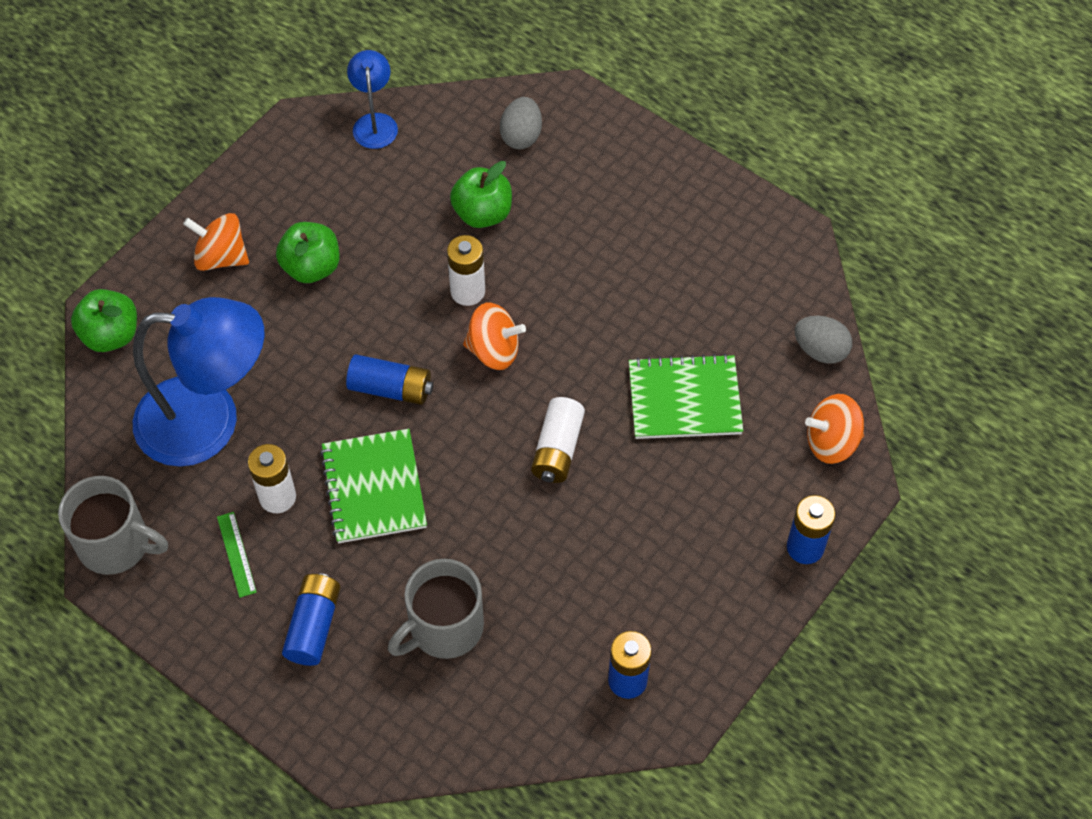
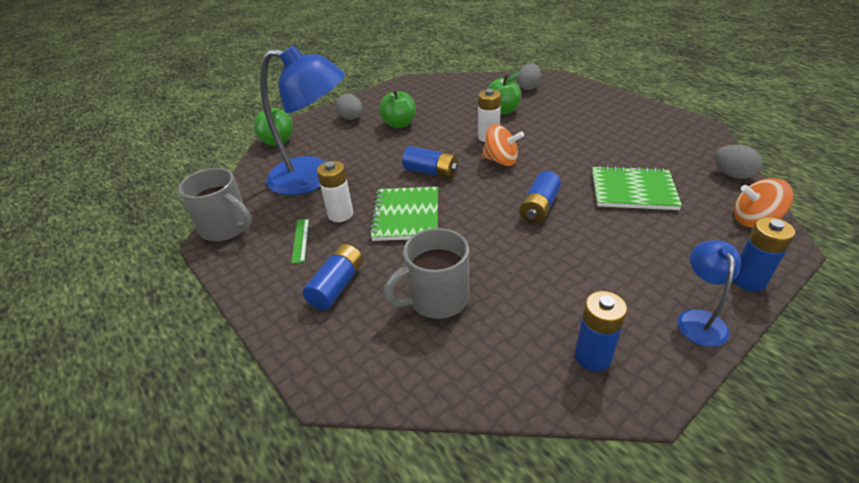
camera: 15 degrees right, 20 degrees down
orange spinning top [183,213,249,271] -> grey egg [336,94,363,120]
blue lamp [347,50,398,149] -> blue lamp moved to [677,240,741,347]
white battery [531,397,585,483] -> blue battery [519,171,561,223]

